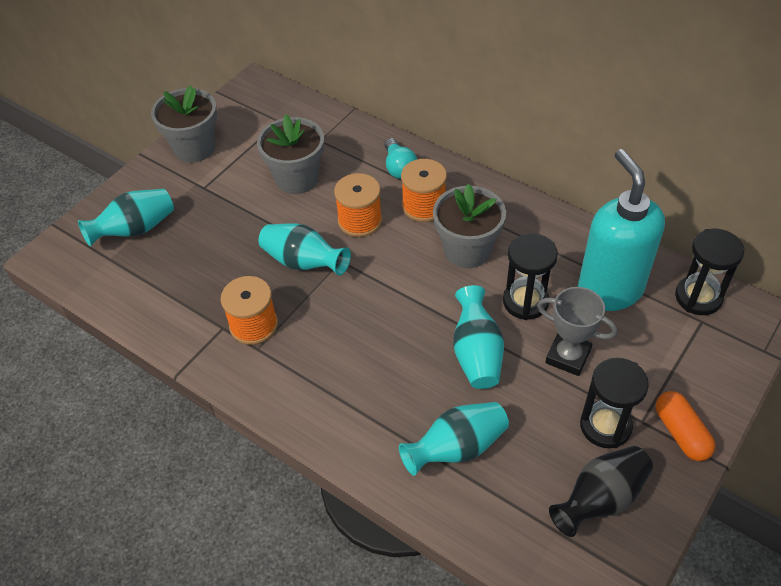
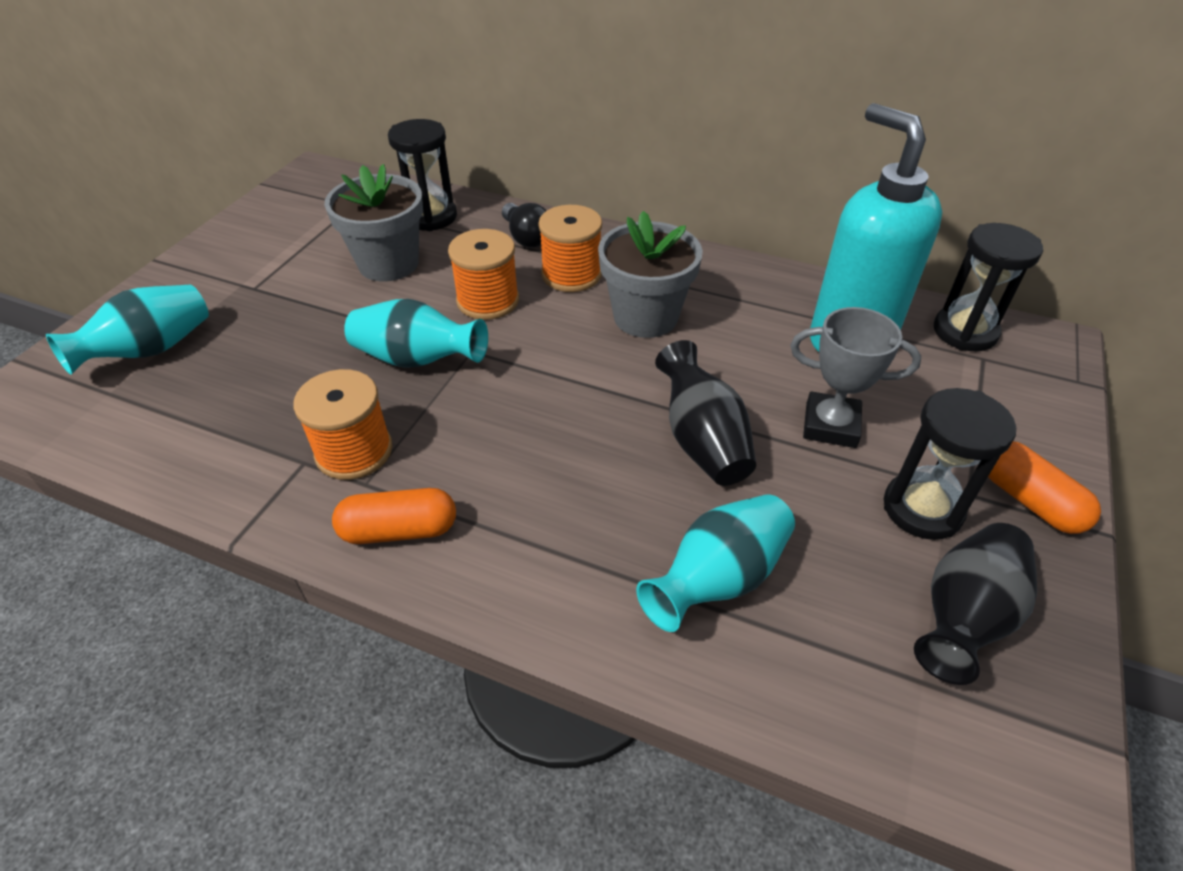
camera: 15 degrees left, 5 degrees down
grey flower pot [151,85,217,163] -> none
turquoise light bulb [385,138,417,179] -> black light bulb [502,203,547,248]
turquoise vase [453,285,504,389] -> black vase [655,340,756,486]
black hourglass [503,233,558,320] -> black hourglass moved to [388,119,457,231]
none -> orange capsule [332,488,456,544]

